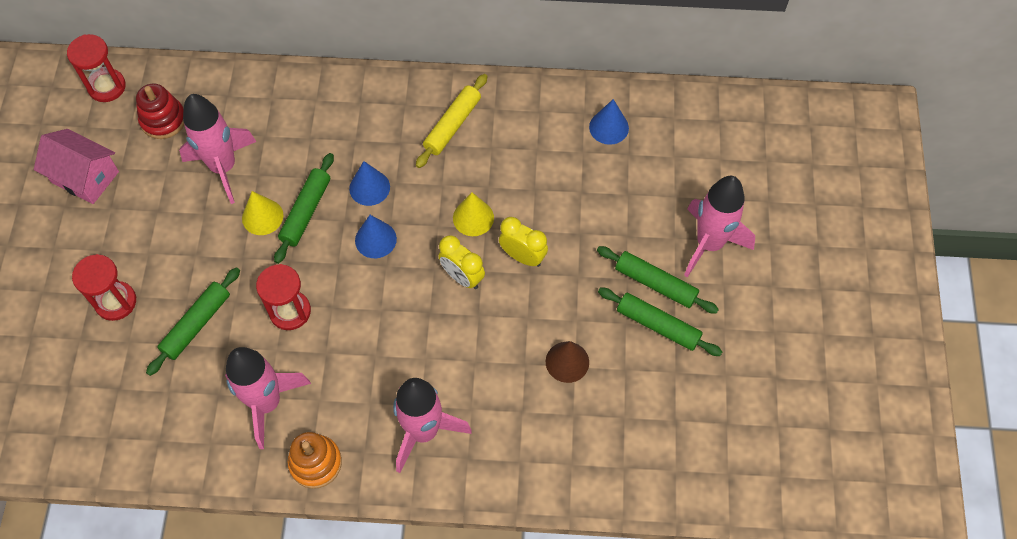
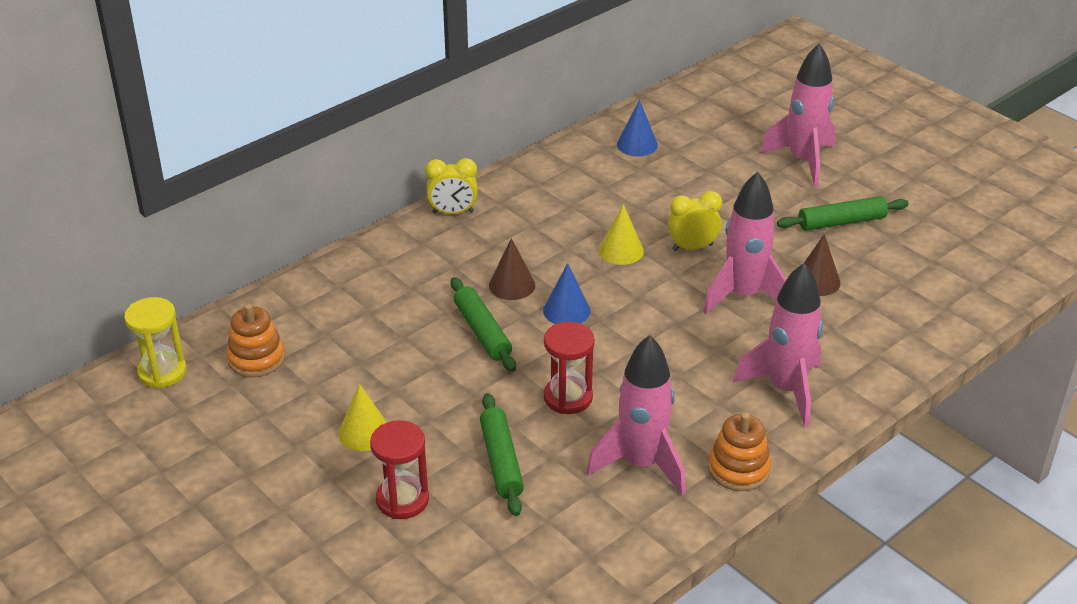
camera: 45 degrees left, 25 degrees down
pink house [34,129,119,204] -> none
red hourglass [67,34,126,102] -> yellow hourglass [124,297,187,389]
red stacking toy [136,84,184,139] -> orange stacking toy [226,304,285,378]
pink rocket [179,94,257,204] -> pink rocket moved to [703,172,787,314]
yellow cone [242,191,283,235] -> yellow cone moved to [338,384,387,451]
blue cone [349,161,390,206] -> brown cone [489,238,535,300]
yellow rolling pin [416,74,487,168] -> none
yellow clock [438,235,485,289] -> yellow clock moved to [425,158,478,214]
green rolling pin [597,246,719,314] -> none

